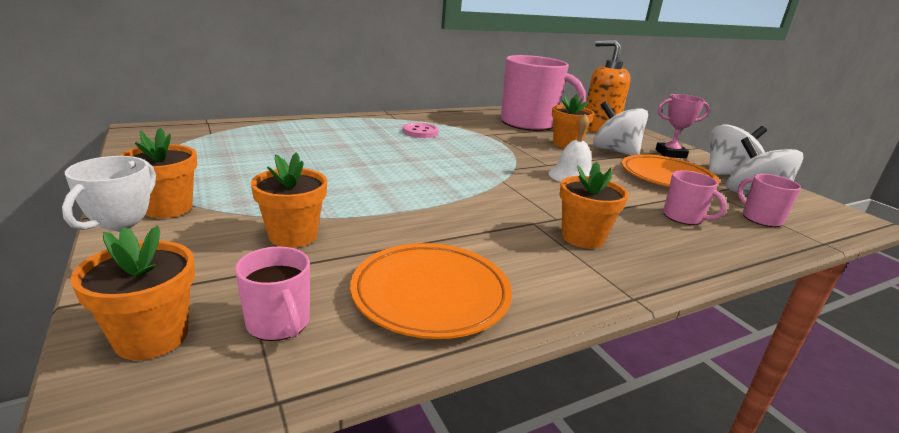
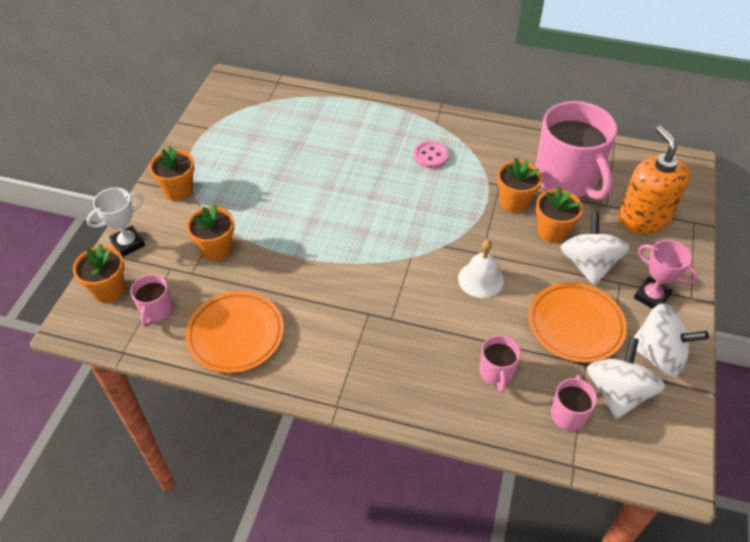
camera: 45 degrees right, 25 degrees up
orange flower pot [560,162,628,249] -> orange flower pot moved to [497,157,542,213]

